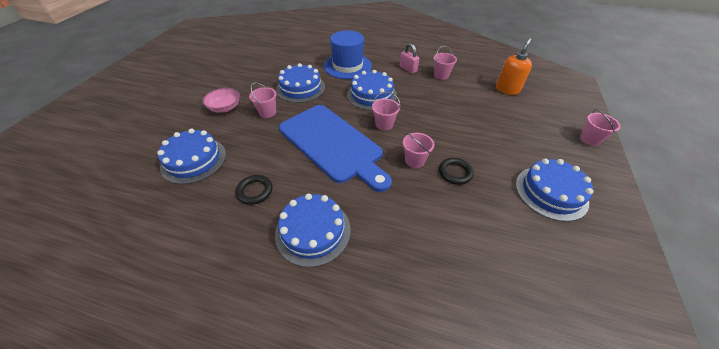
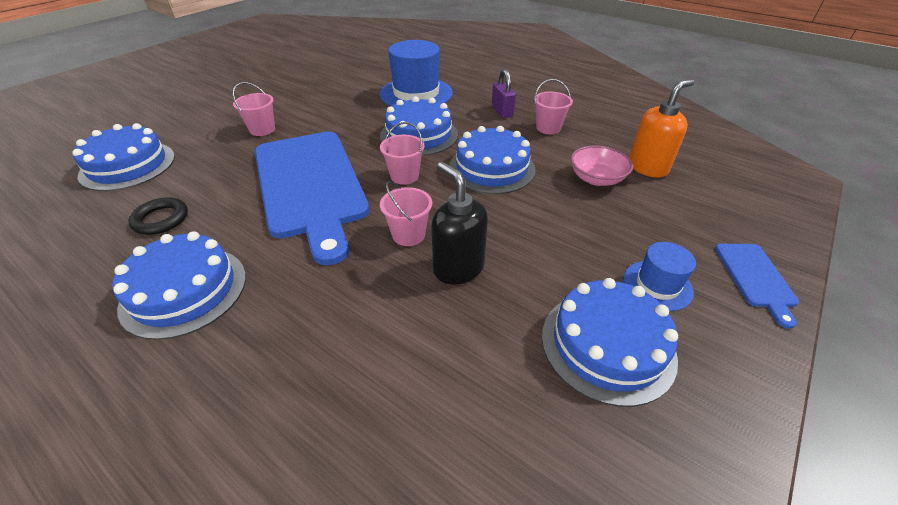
camera: 20 degrees right, 5 degrees down
pink bowl [203,88,240,113] -> pink bowl moved to [571,146,633,186]
blue cake [276,63,325,103] -> blue cake moved to [449,126,536,194]
pink padlock [400,43,419,74] -> purple padlock [492,69,516,118]
black ring [439,158,474,185] -> black soap dispenser [431,162,488,285]
pink bucket [580,109,621,146] -> blue cutting board [715,244,799,329]
none -> blue hat [624,242,696,311]

